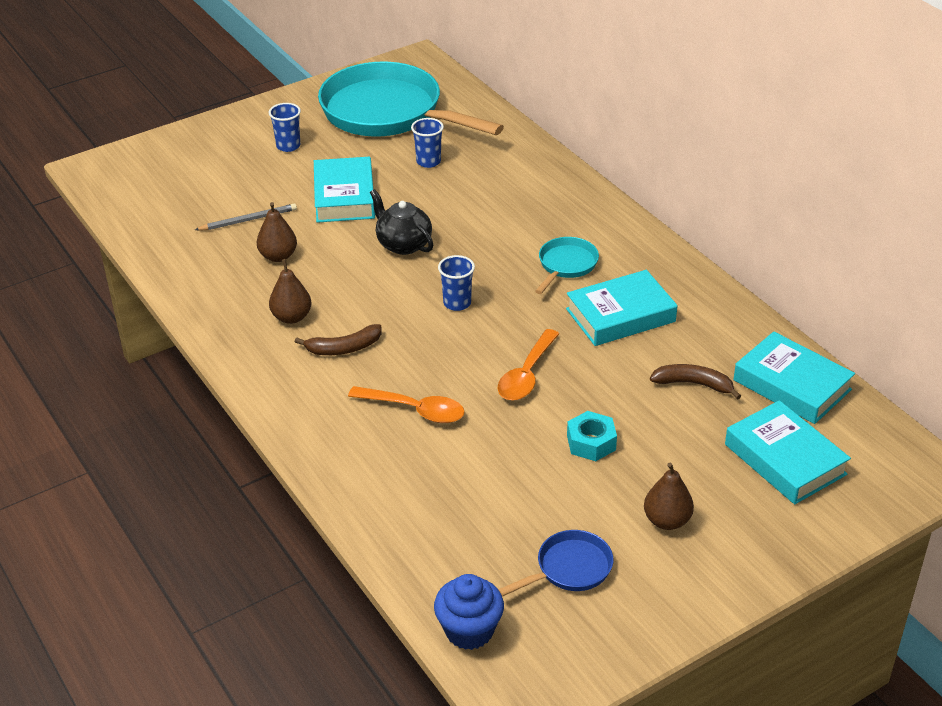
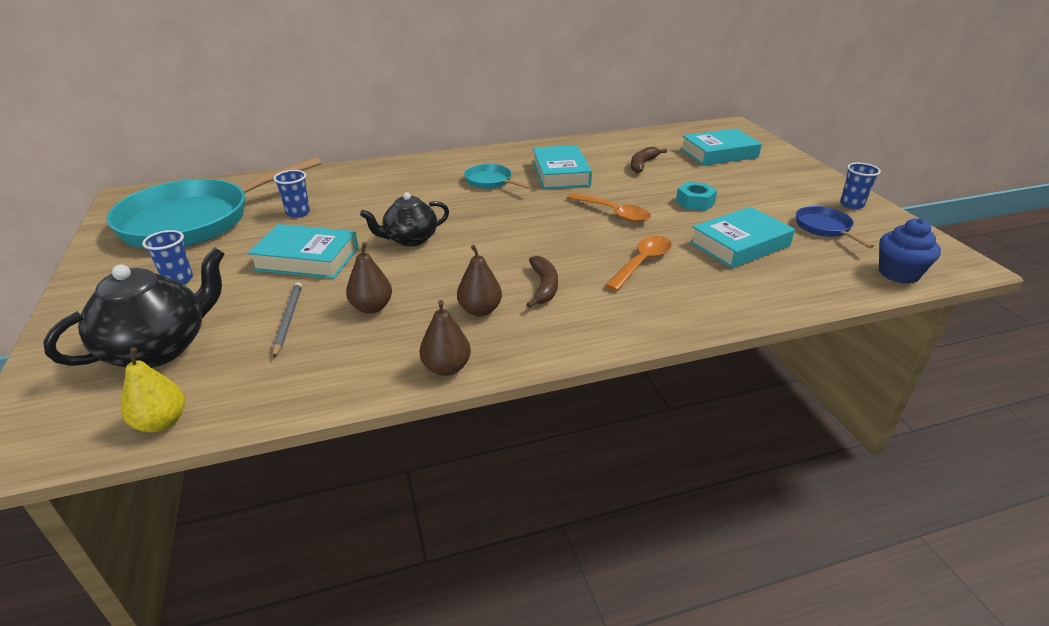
camera: 75 degrees left, 5 degrees down
blue cup [438,255,475,311] -> blue cup moved to [840,162,881,209]
brown pear [644,462,694,530] -> brown pear moved to [420,300,471,376]
turquoise book [733,331,855,424] -> turquoise book moved to [690,207,795,268]
none -> black teapot [43,247,224,368]
none -> yellow pear [121,348,185,432]

